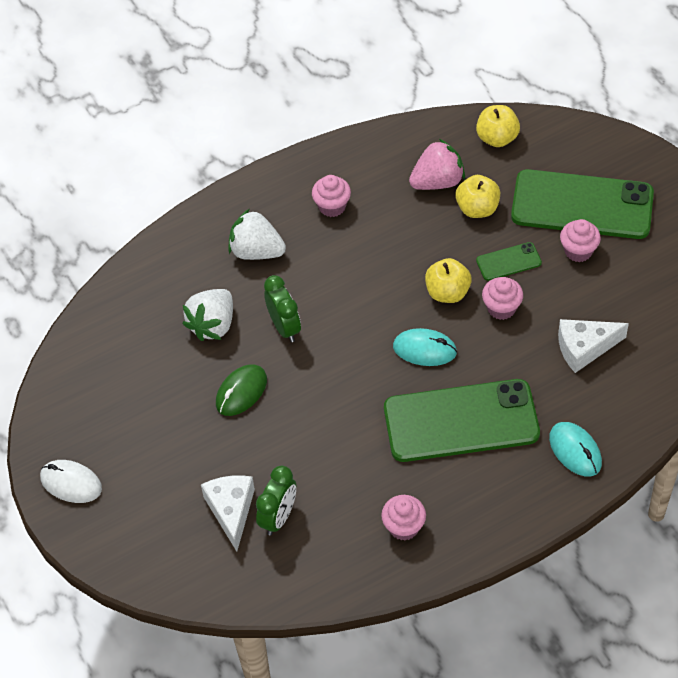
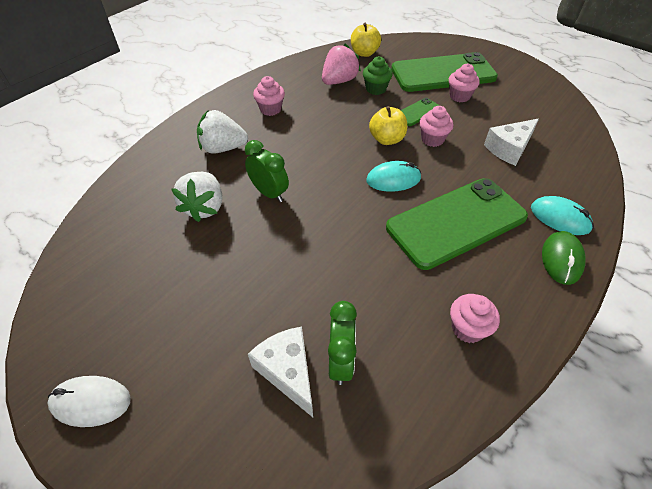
camera: 25 degrees left, 5 degrees down
green mouse [216,364,267,416] -> green mouse moved to [542,231,586,285]
yellow apple [456,175,500,218] -> green cupcake [363,56,393,95]

